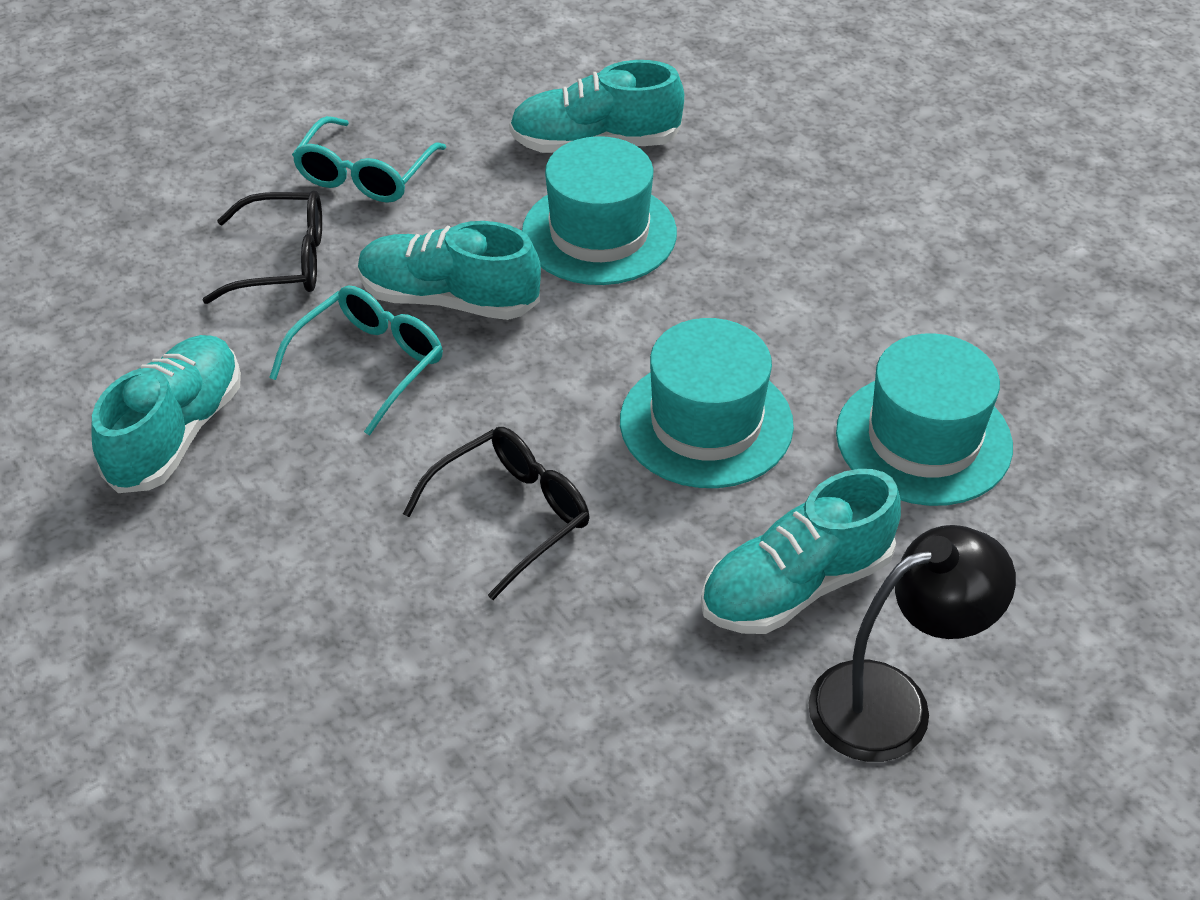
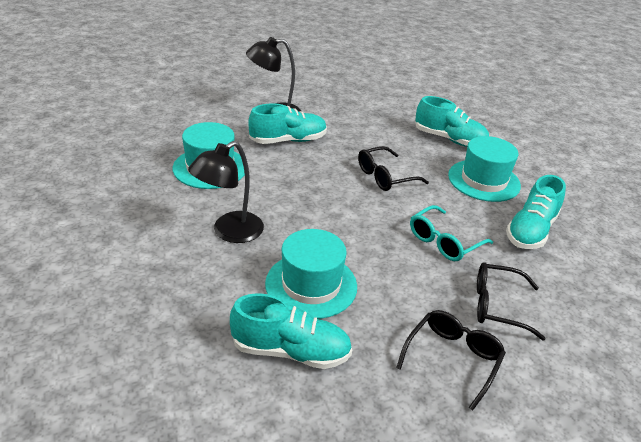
camera: 170 degrees left, 10 degrees down
turquoise glasses [292,116,446,203] -> black glasses [396,310,506,411]
turquoise shoe [358,221,541,320] -> turquoise shoe moved to [415,96,489,147]
turquoise hat [620,318,794,488] -> turquoise hat moved to [448,136,521,202]
none -> black lamp [188,141,264,243]

